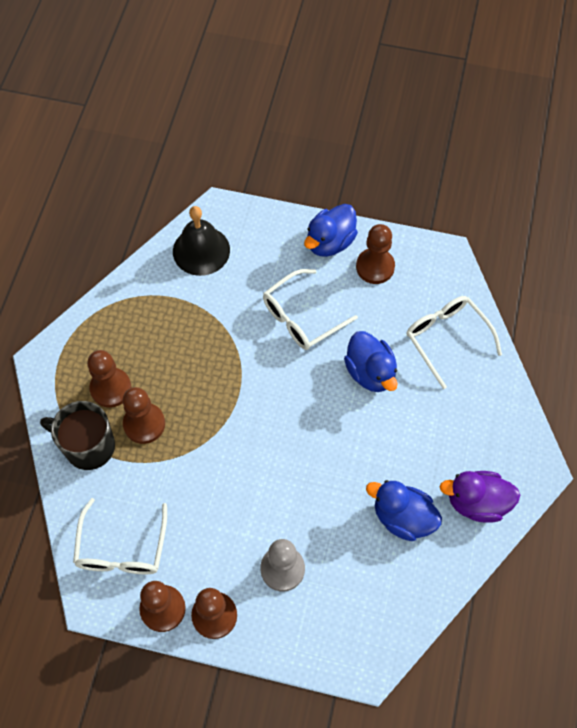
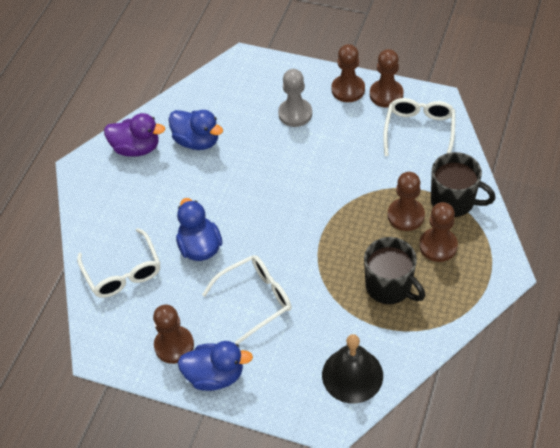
camera: 170 degrees left, 10 degrees down
blue duck [304,204,358,257] -> blue duck turned 45 degrees clockwise [178,341,253,391]
none -> black mug [364,237,425,304]

